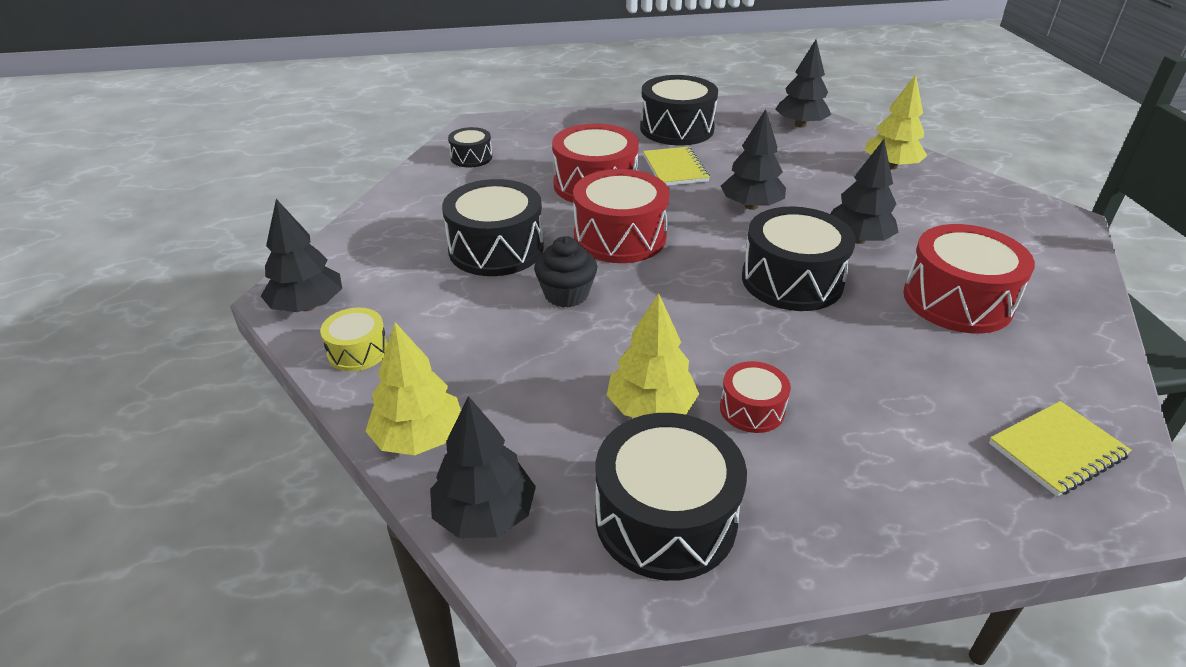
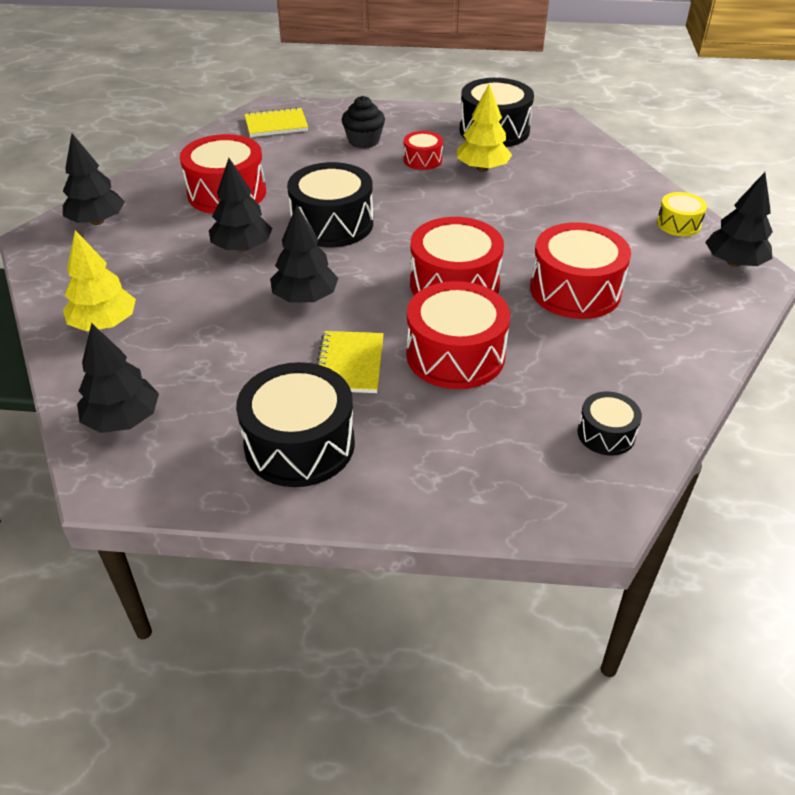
camera: 165 degrees left, 5 degrees up
yellow tree [365,322,461,455] -> none
black tree [430,396,536,538] -> black tree moved to [63,133,125,225]
black drum [442,179,544,276] -> red drum [530,222,631,319]
black cupcake [534,236,597,308] -> black cupcake moved to [342,96,385,148]

